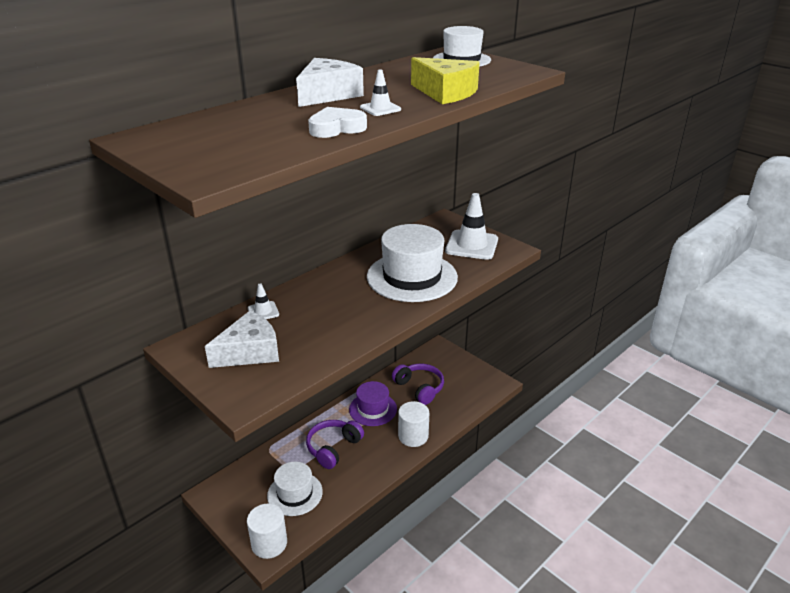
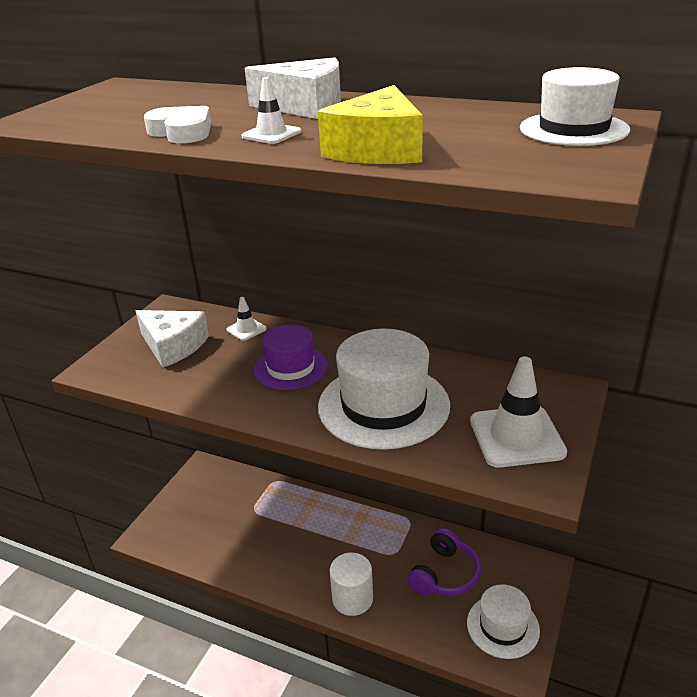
camera: 70 degrees right, 0 degrees up
white cylinder [247,504,287,559] -> none
white hat [267,462,323,516] -> white hat moved to [467,584,540,659]
purple headphones [306,420,364,469] -> none
purple hat [349,381,397,426] -> purple hat moved to [254,324,328,390]

